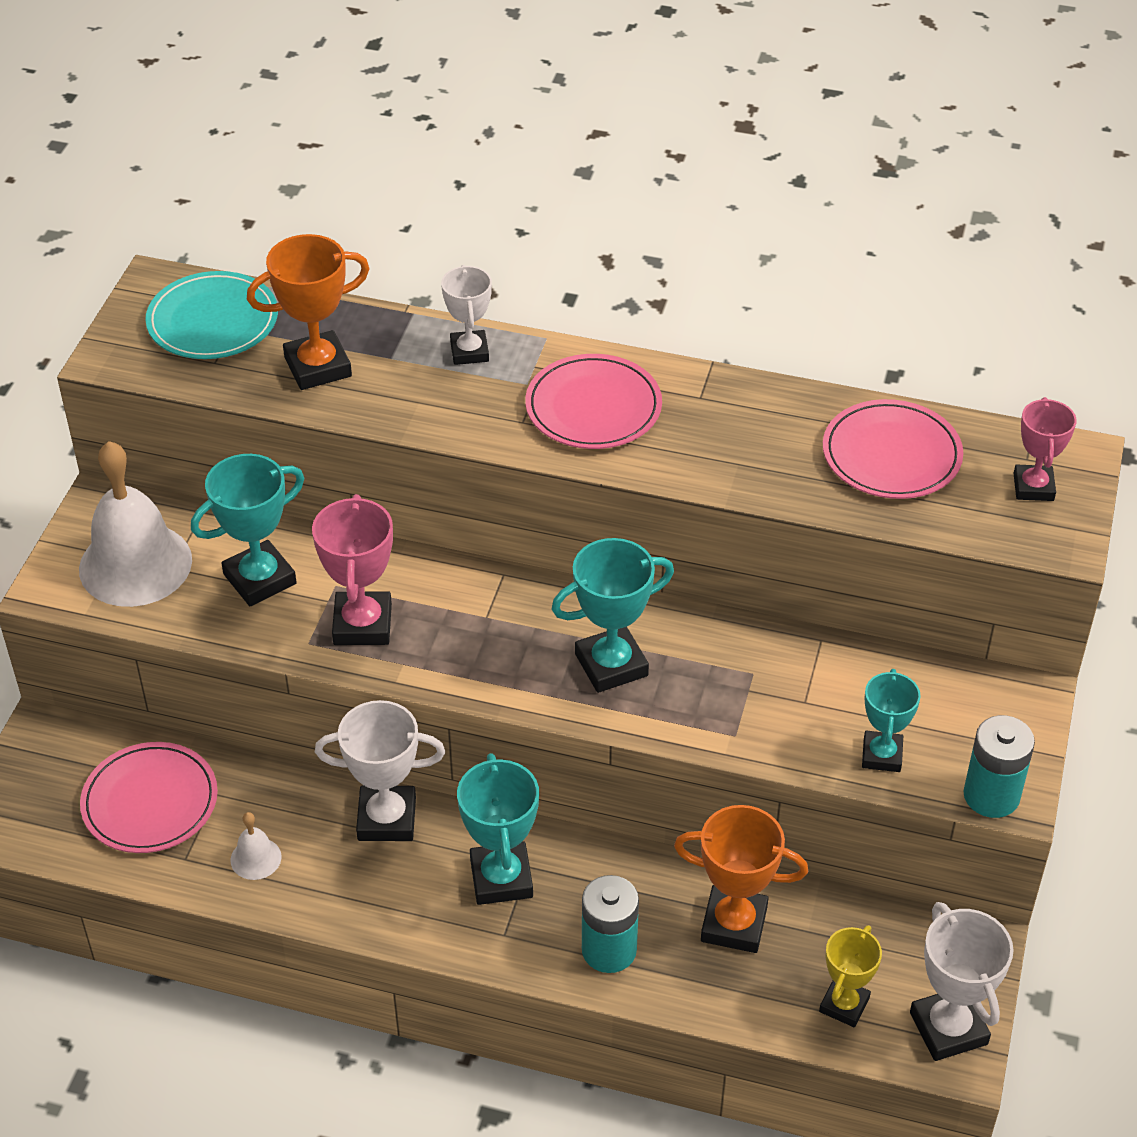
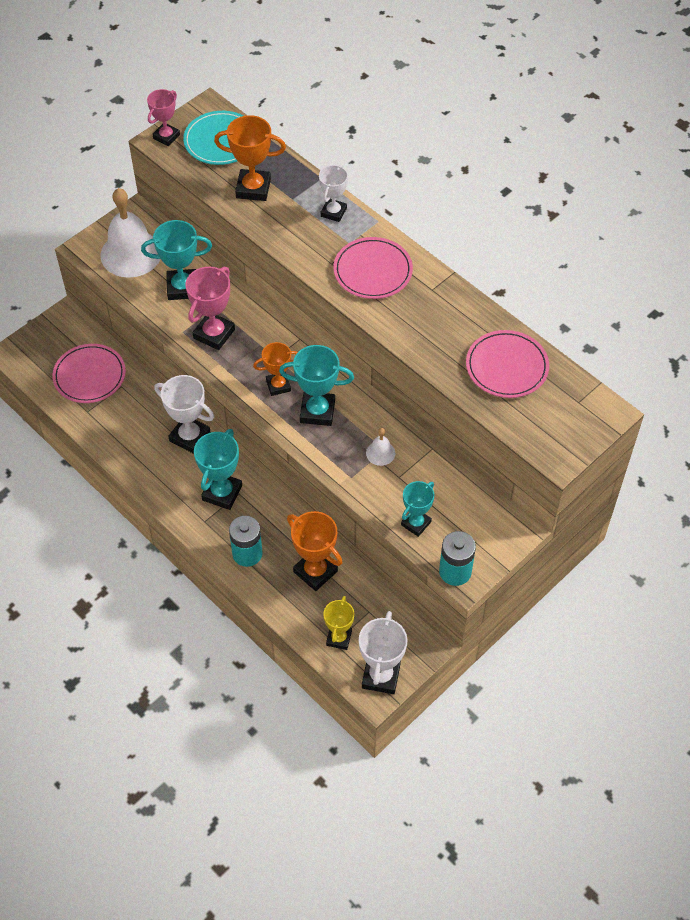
camera: 30 degrees right, 10 degrees up
white bell [231,812,282,880] -> white bell moved to [366,428,395,466]
yellow trophy [819,925,882,1027] -> yellow trophy turned 45 degrees counterclockwise [323,596,354,650]
pink trophy [1013,397,1077,501] -> pink trophy moved to [147,89,180,146]
none -> orange trophy [253,342,298,396]

